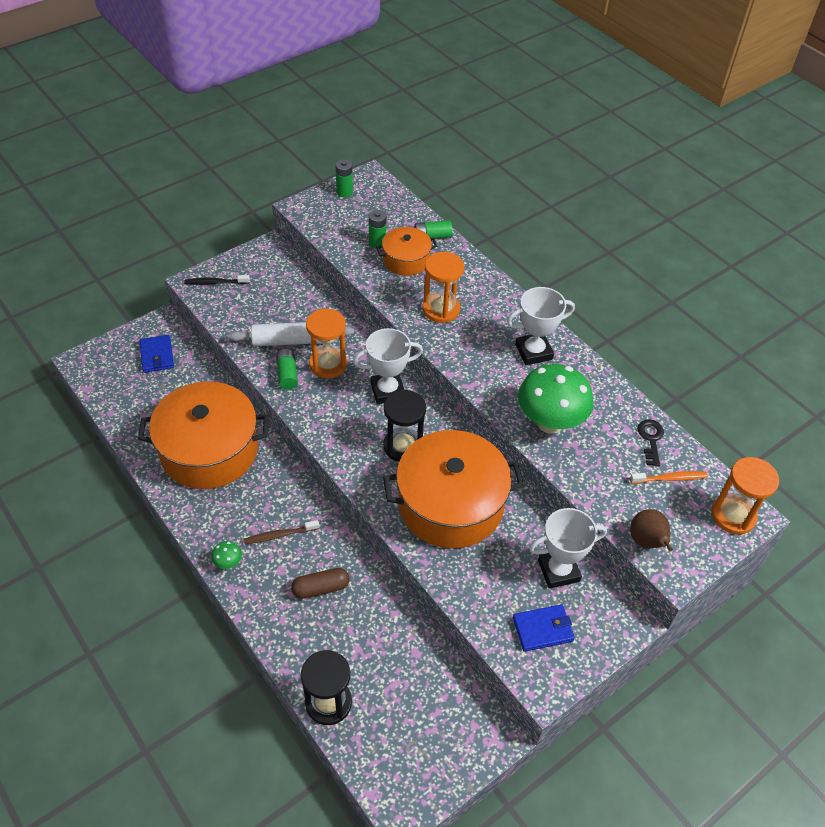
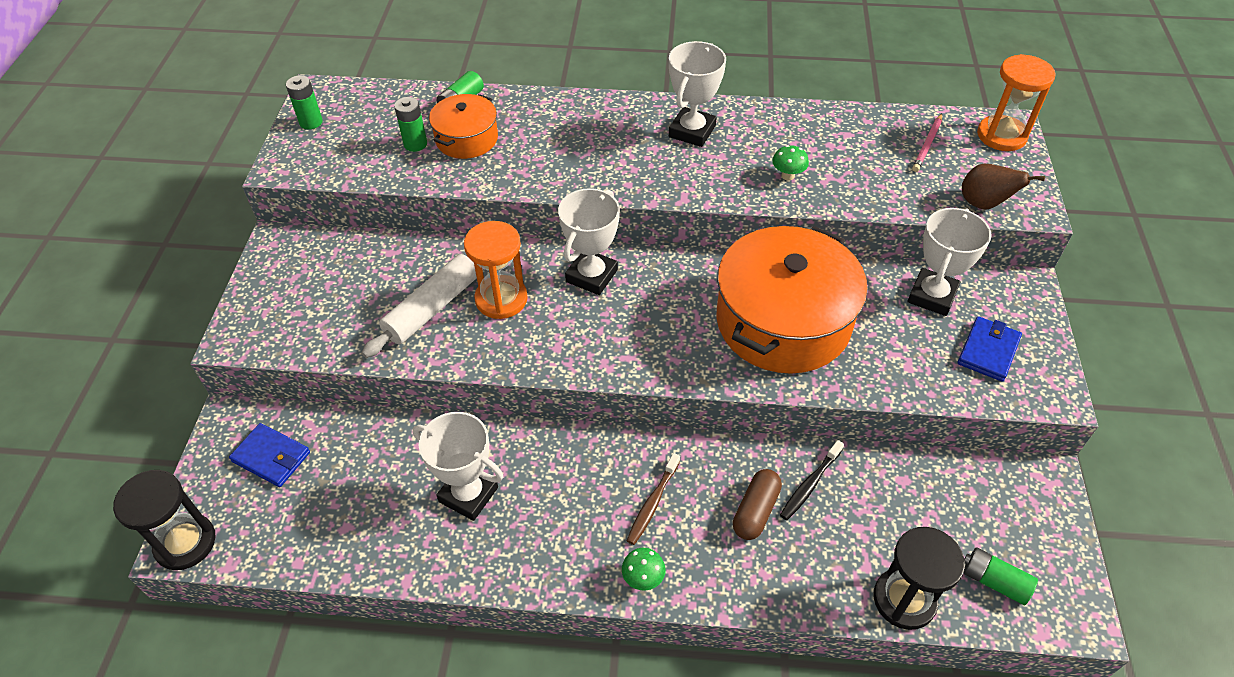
camera: 45 degrees left, 0 degrees up
orange pot [138,382,269,489] -> white trophy [413,412,503,521]
black toothbrush [184,275,250,285] -> black toothbrush moved to [780,440,844,520]
green battery [276,349,298,390] -> green battery moved to [964,547,1038,605]
black hourglass [383,390,426,462] -> black hourglass moved to [113,470,215,570]
orange hourglass [422,252,464,323] -> none
green mushroom [518,364,594,434] -> green mushroom [772,145,809,180], size x0.40
orange toothbrush [630,471,708,483] -> pink pencil [912,114,942,172]
black key [638,419,664,467] -> none

